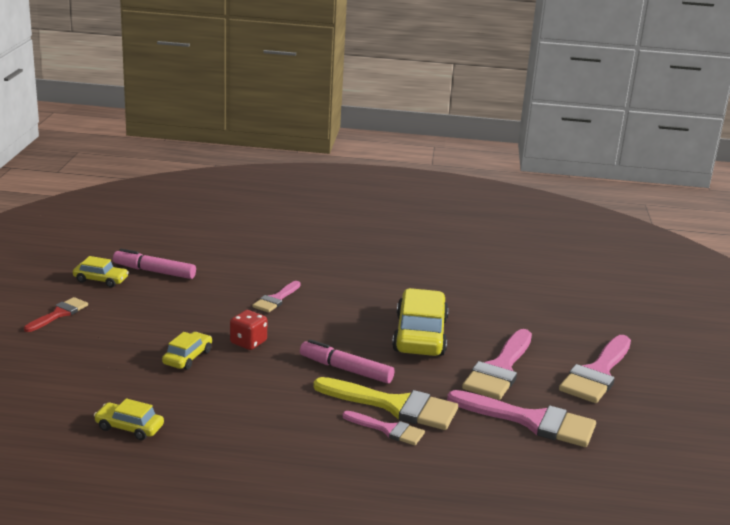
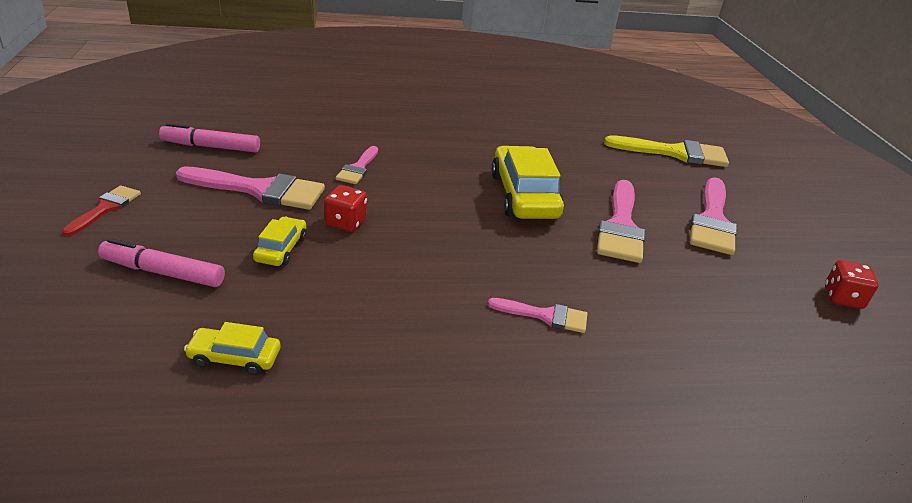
camera: 15 degrees left, 10 degrees up
yellow car [73,256,129,287] -> none
pink marker [300,339,394,383] -> pink marker moved to [98,238,225,287]
yellow brush [313,377,458,430] -> yellow brush moved to [604,135,729,167]
pink brush [447,390,596,447] -> pink brush moved to [176,166,325,210]
none -> red dice [825,260,879,309]

